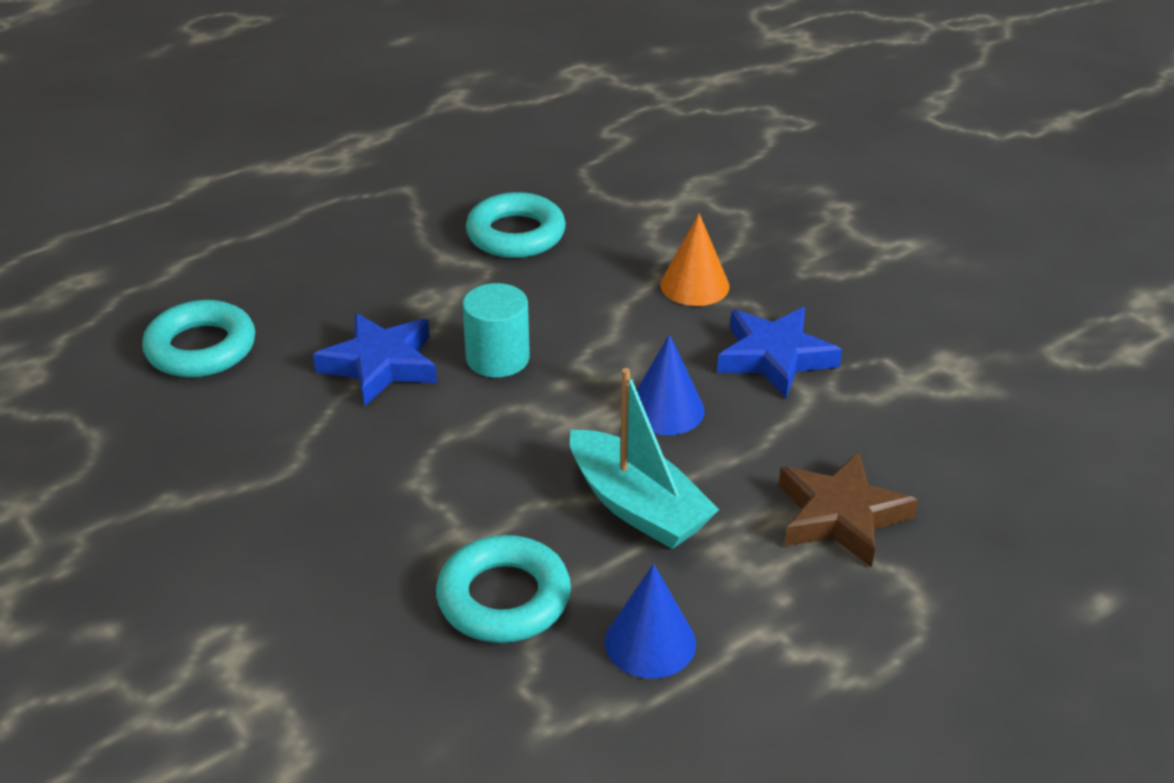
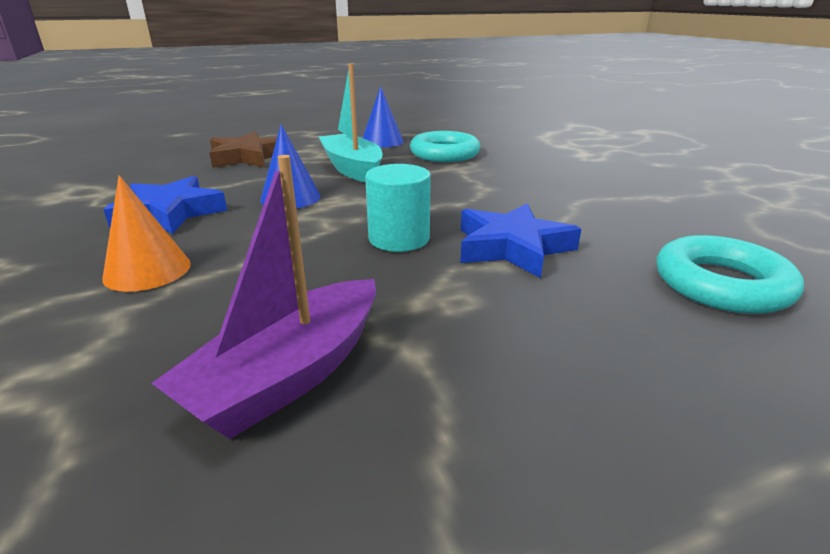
camera: 165 degrees left, 10 degrees down
turquoise ring [466,192,566,258] -> purple boat [151,155,376,439]

